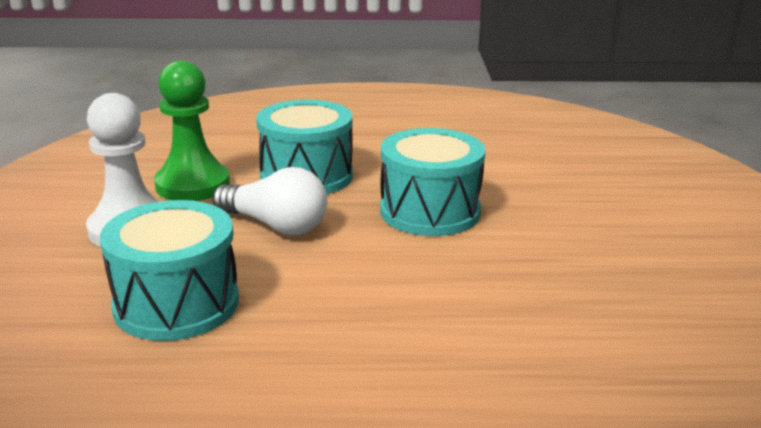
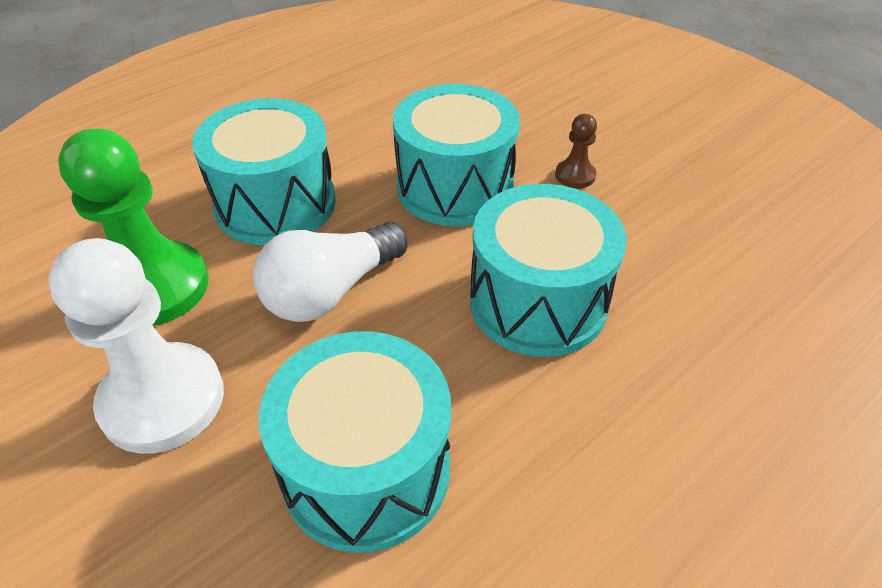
camera: 40 degrees left, 20 degrees up
white light bulb [212,167,328,235] -> white light bulb turned 150 degrees clockwise [253,222,408,322]
none -> turquoise drum [470,184,627,357]
none -> brown pawn [555,114,597,188]

